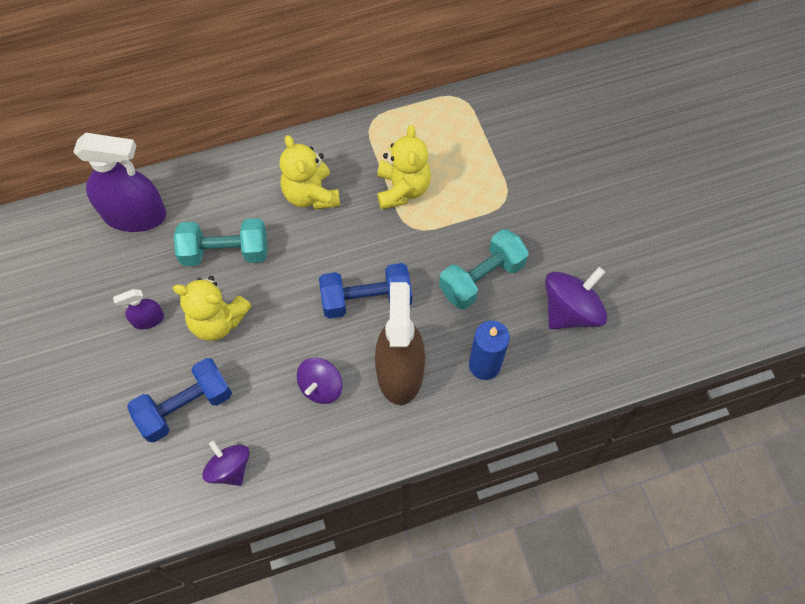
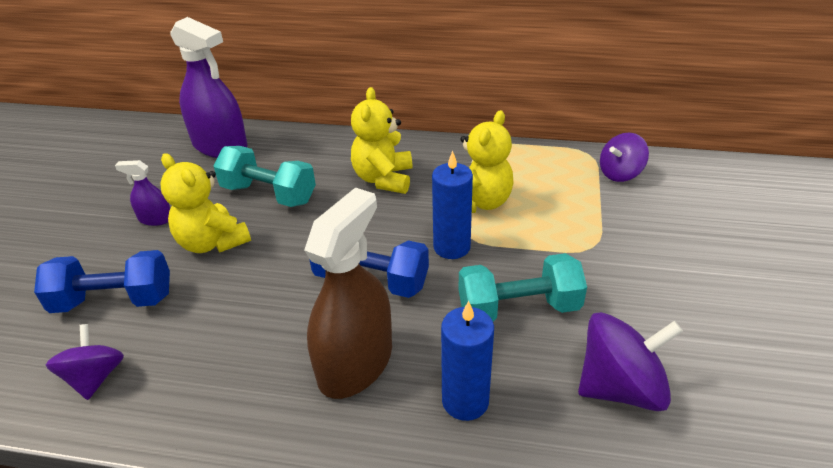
camera: 30 degrees right, 25 degrees down
purple spinning top [297,358,343,404] -> purple spinning top moved to [600,133,649,182]
none -> blue candle [432,151,473,259]

